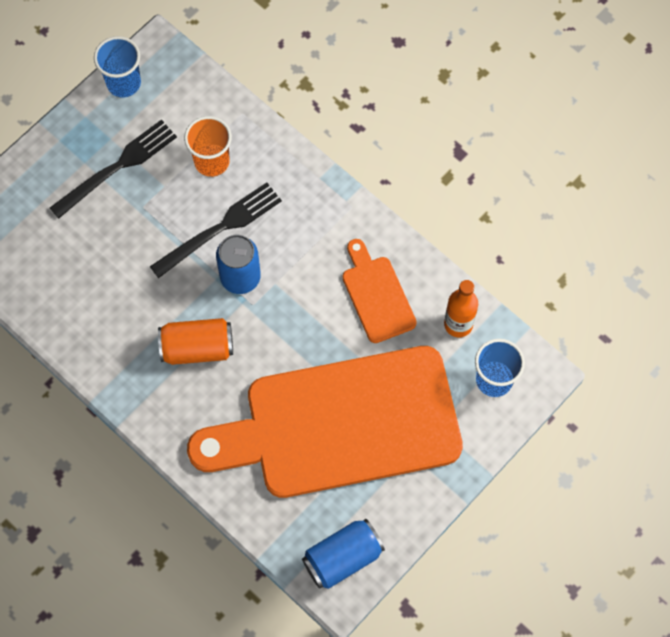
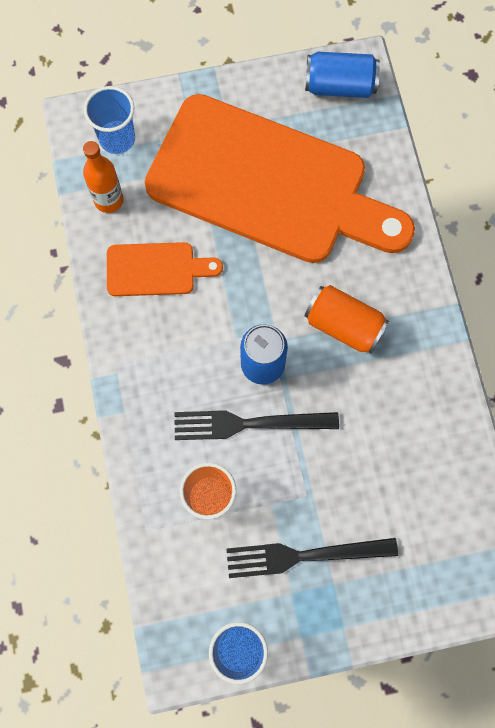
camera: 145 degrees left, 5 degrees up
orange cutting board [342,239,417,343] -> orange cutting board turned 105 degrees counterclockwise [107,242,223,296]

